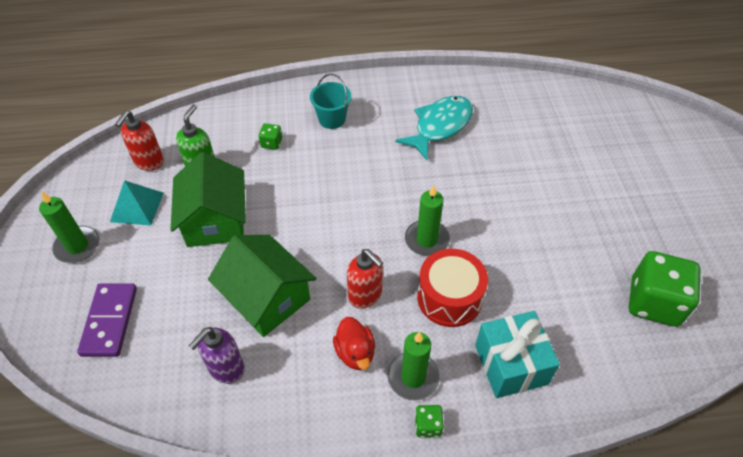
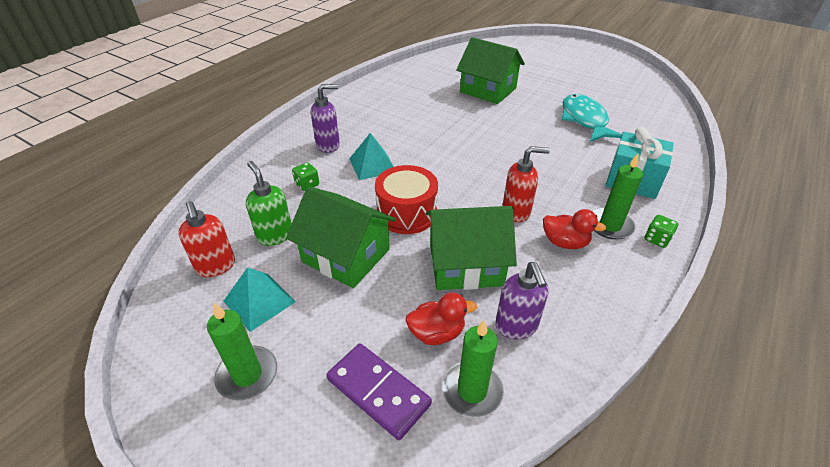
camera: 50 degrees left, 10 degrees down
turquoise bucket [310,73,351,129] -> purple soap dispenser [311,84,340,153]
turquoise fish [395,96,473,160] -> turquoise fish moved to [561,94,622,142]
green candle [405,185,450,256] -> green candle moved to [441,320,505,418]
red drum [417,249,488,327] -> red drum moved to [375,165,438,234]
green dice [629,251,701,327] -> none
none -> turquoise pyramid [349,133,394,180]
none -> red duck [405,293,477,345]
none -> green house [456,37,525,104]

